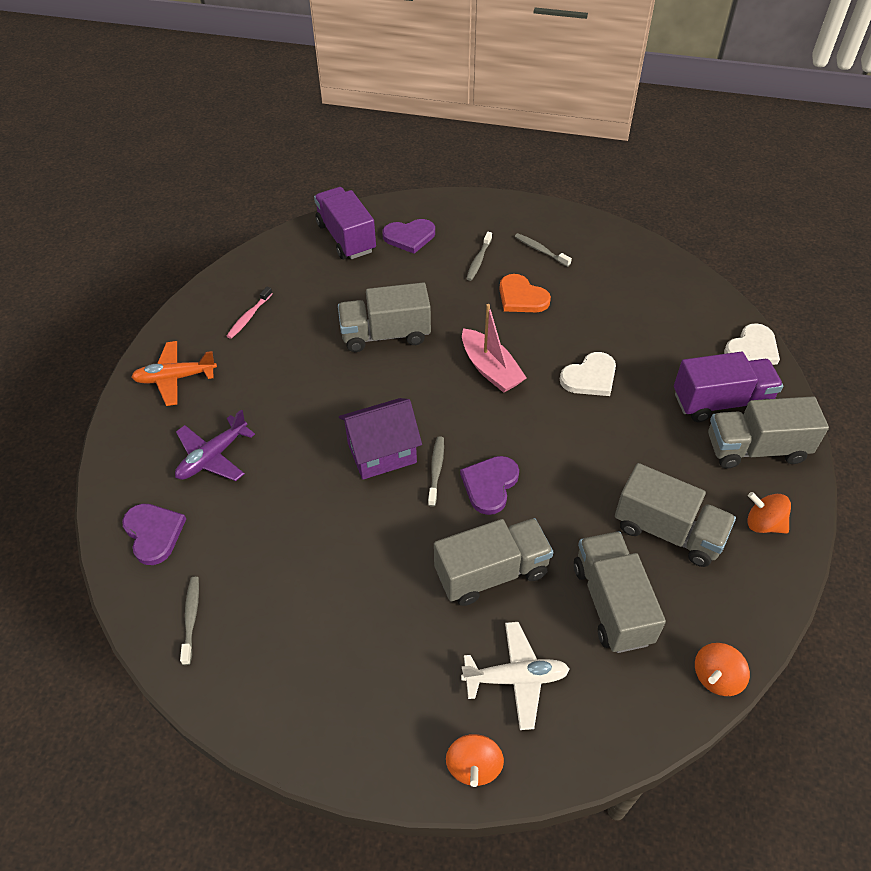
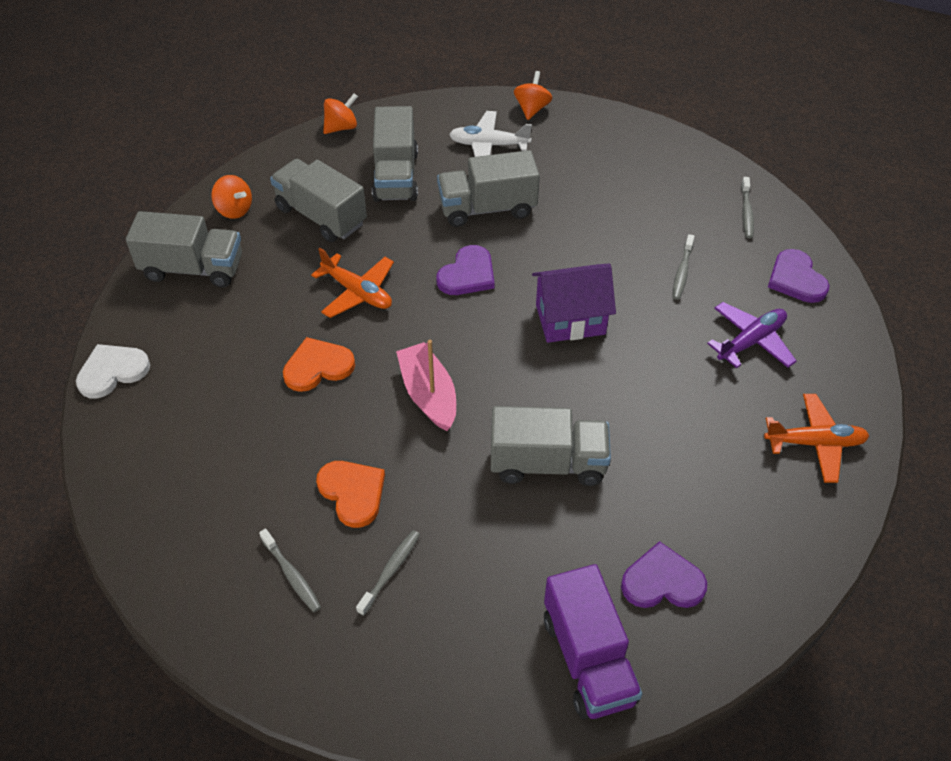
camera: 170 degrees left, 0 degrees up
pink toothbrush [227,287,273,339] -> none
purple heart [382,219,435,254] -> purple heart moved to [621,541,707,608]
grey toothbrush [428,436,444,507] -> grey toothbrush moved to [672,234,695,300]
white heart [560,352,616,396] -> orange heart [283,337,355,392]
purple truck [674,352,783,422] -> none
none -> orange plane [311,248,394,318]

